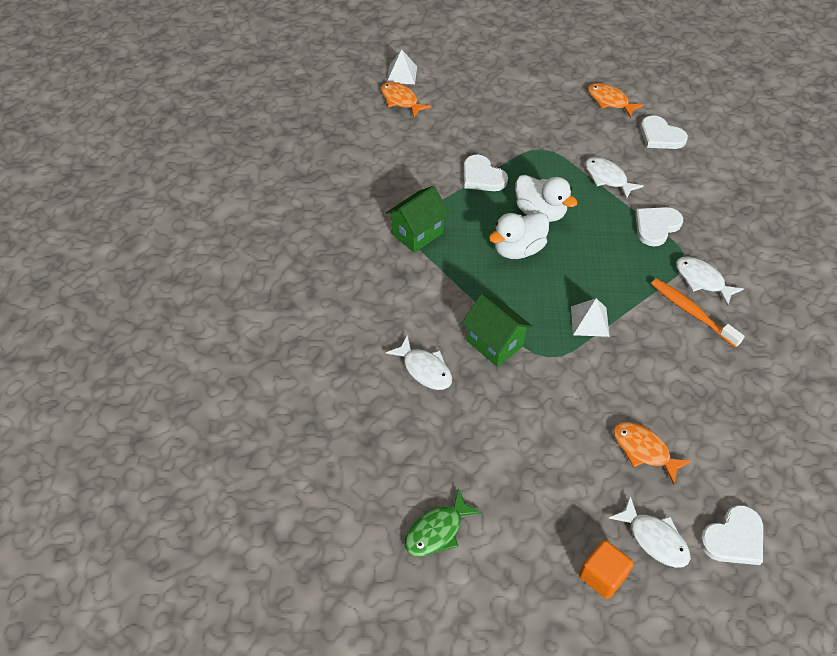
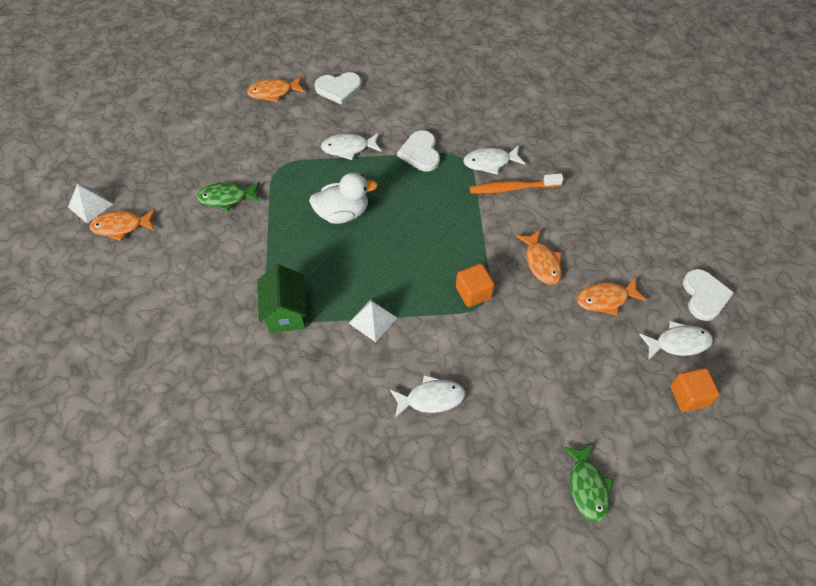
camera: 55 degrees left, 5 degrees up
green house [462,294,533,367] -> none
white heart [464,155,508,191] -> none
white duck [489,212,549,259] -> none
white pyramid [571,298,610,337] -> white pyramid moved to [349,300,397,342]
none -> green fish [197,182,260,211]
none -> orange cube [456,263,495,307]
none -> orange fish [516,229,562,285]

